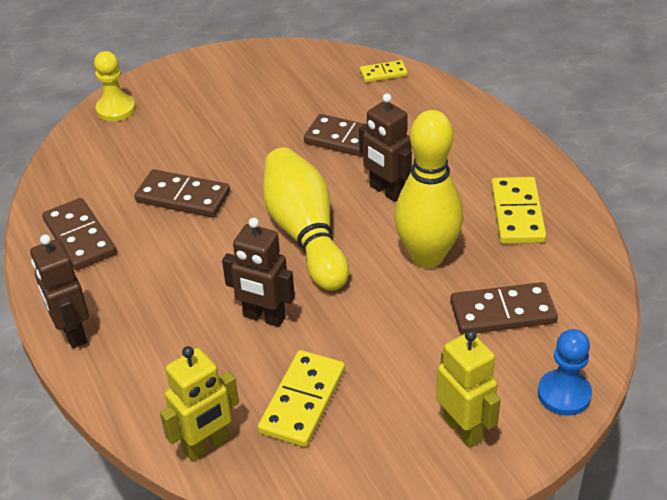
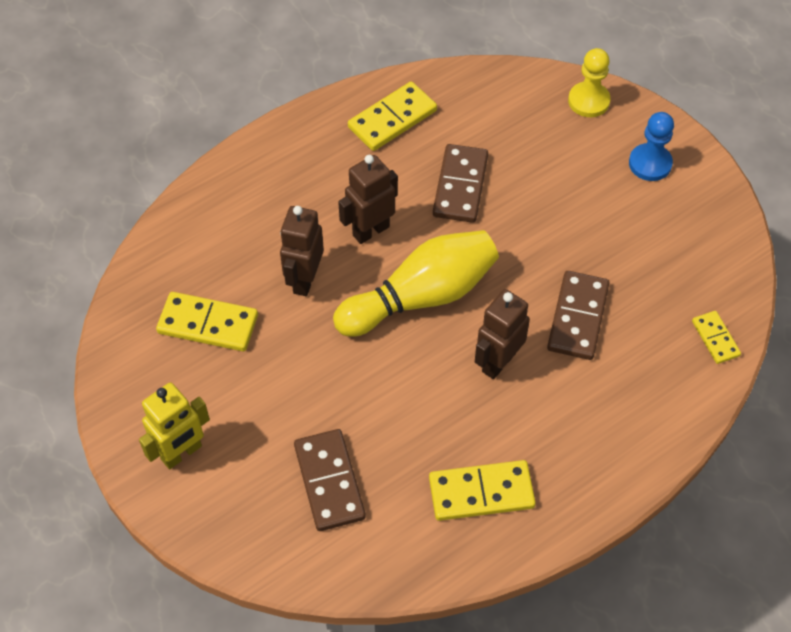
camera: 80 degrees right, 15 degrees up
brown robot [30,234,89,348] -> brown robot moved to [338,155,398,244]
brown domino [42,198,117,270] -> yellow domino [348,81,437,151]
yellow robot [160,346,239,462] -> none
yellow bowling pin [394,110,463,268] -> none
blue pawn [538,329,592,416] -> blue pawn moved to [629,112,674,181]

